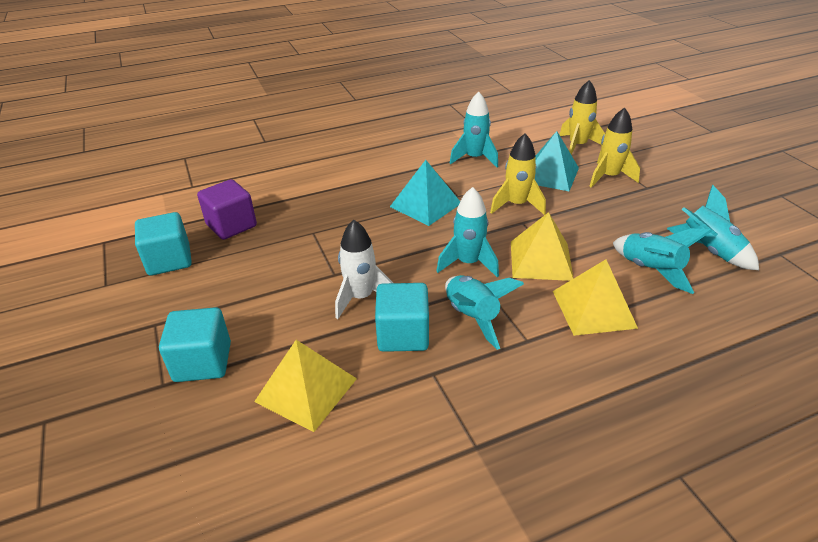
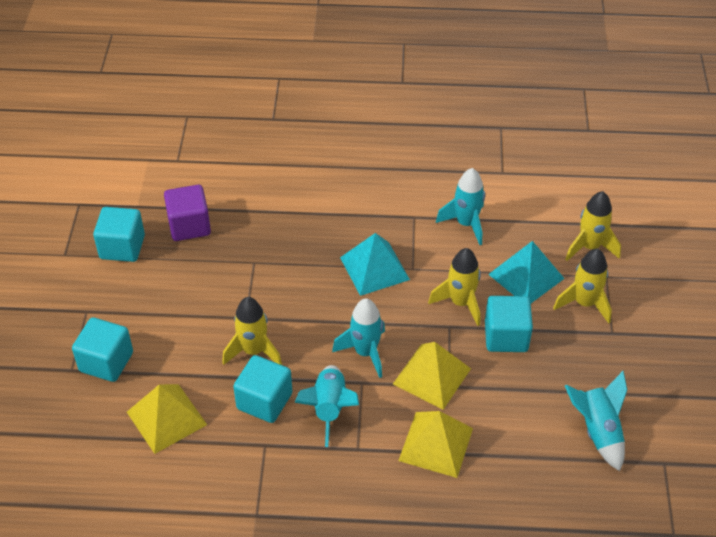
camera: 25 degrees right, 10 degrees up
white rocket [335,220,393,319] -> yellow rocket [222,297,282,365]
turquoise rocket [613,228,712,294] -> none
none -> turquoise cube [485,296,533,352]

